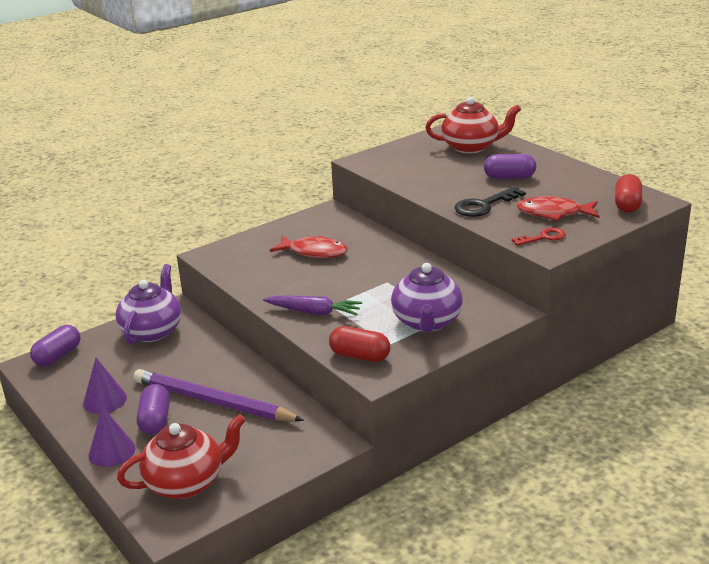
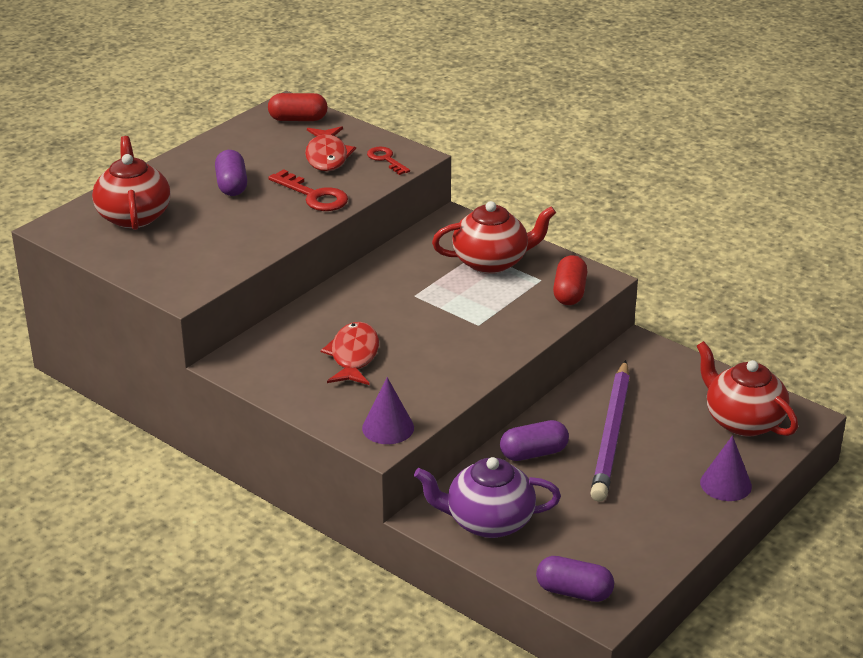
camera: 105 degrees left, 5 degrees up
purple cone [83,358,127,414] -> purple cone moved to [362,377,414,444]
purple capsule [137,384,170,435] -> purple capsule moved to [500,420,569,461]
purple carrot [263,296,362,316] -> none
purple teapot [391,262,463,332] -> red teapot [432,201,556,274]
black key [455,187,526,217] -> red key [268,169,348,211]

